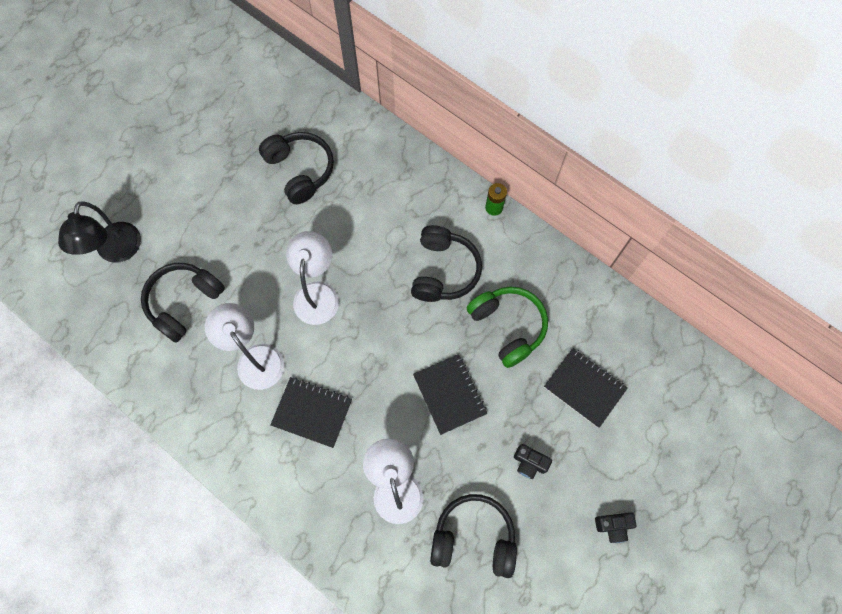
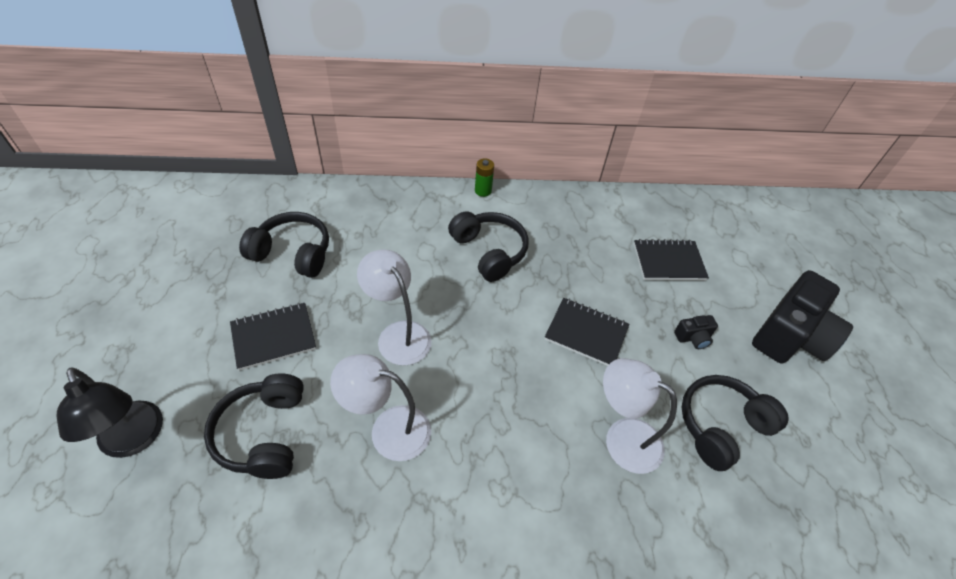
camera: 45 degrees left, 20 degrees down
black notebook [270,377,352,448] -> black notebook moved to [230,303,316,371]
green headphones [466,287,548,368] -> none
black camera [595,512,637,543] -> black camera [752,270,853,364], size x2.41

